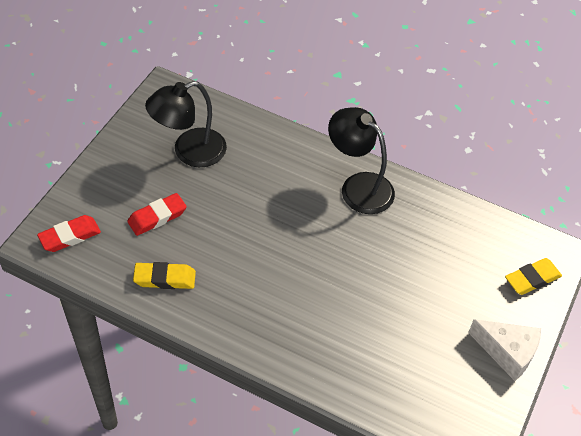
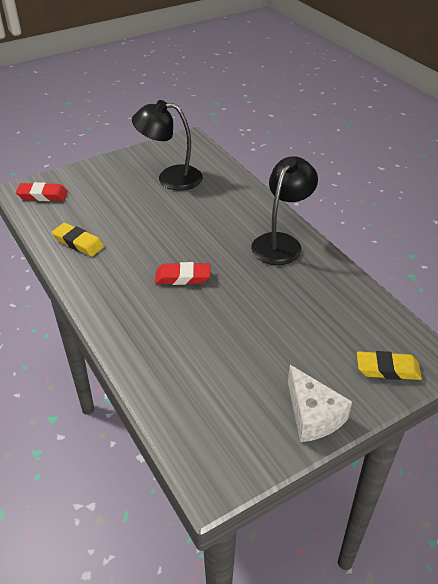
camera: 35 degrees right, 10 degrees down
red eraser [127,193,187,236] -> red eraser moved to [155,262,210,285]
black lamp [328,107,395,214] -> black lamp turned 45 degrees clockwise [251,156,318,265]

